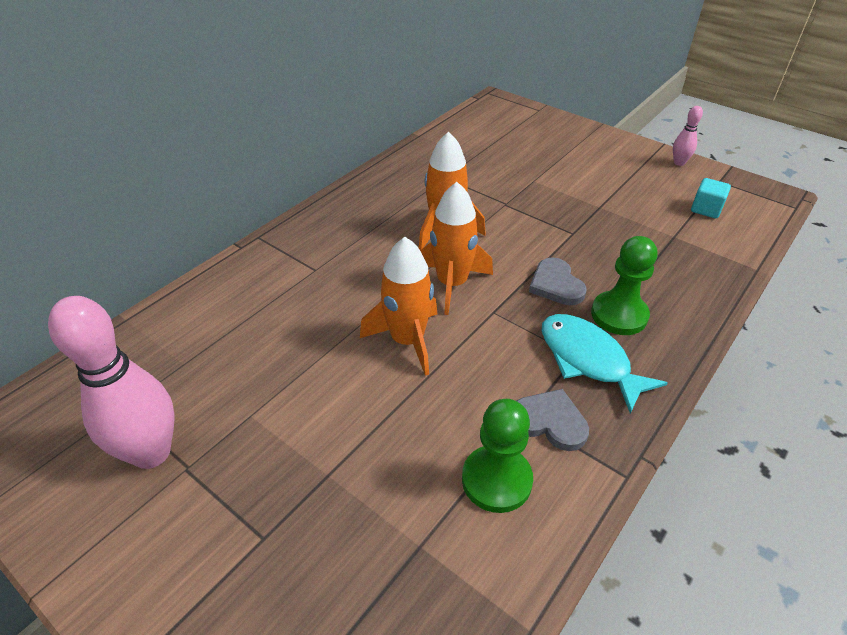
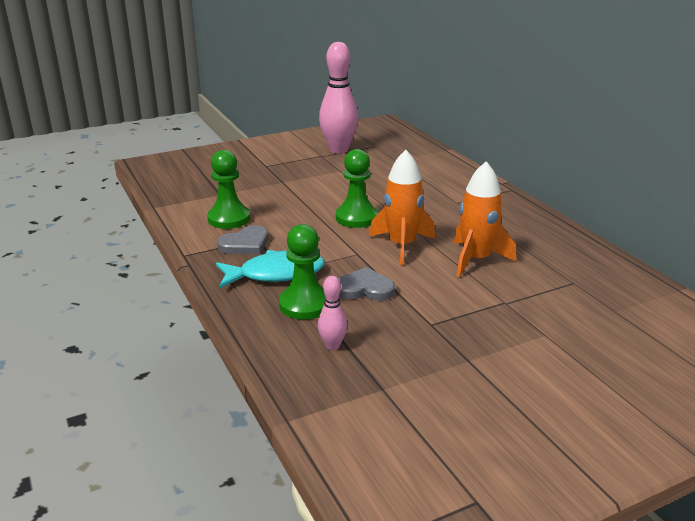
camera: 115 degrees right, 15 degrees down
orange rocket [360,237,437,376] -> green pawn [336,149,378,228]
pink bowling pin [673,106,703,166] -> pink bowling pin moved to [318,276,347,350]
turquoise cube [691,178,731,218] -> none

